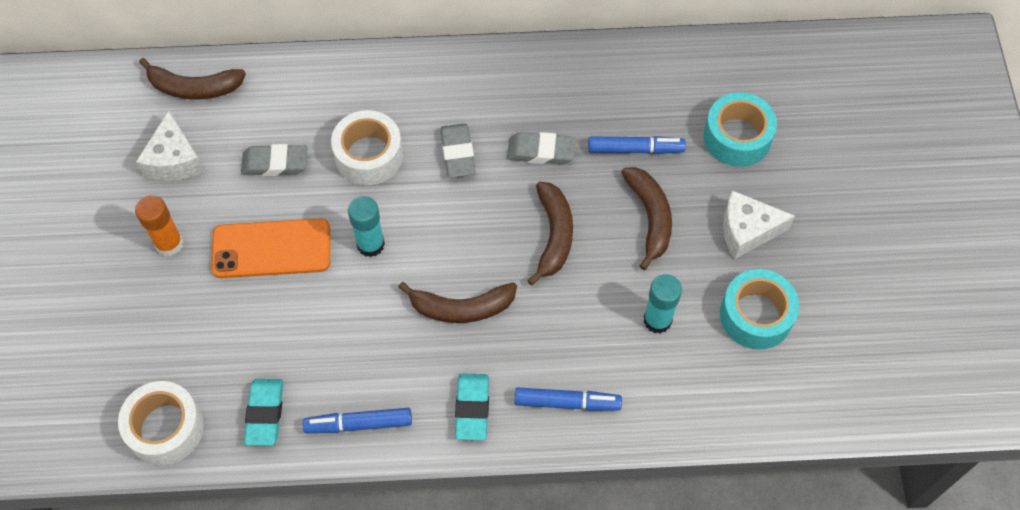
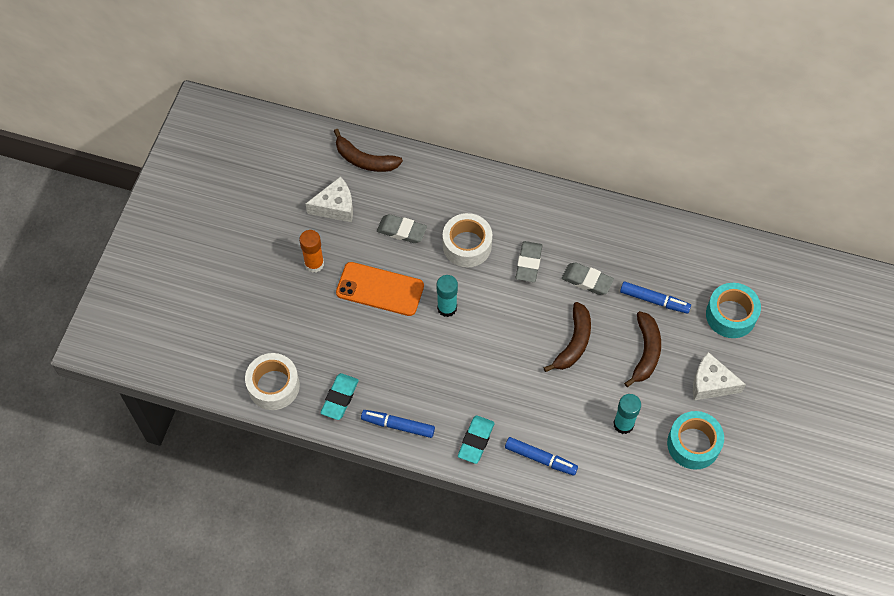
camera: 20 degrees right, 0 degrees up
white cheese [136,110,204,181] -> white cheese turned 120 degrees counterclockwise [305,176,353,222]
brown banana [398,282,517,323] -> none

